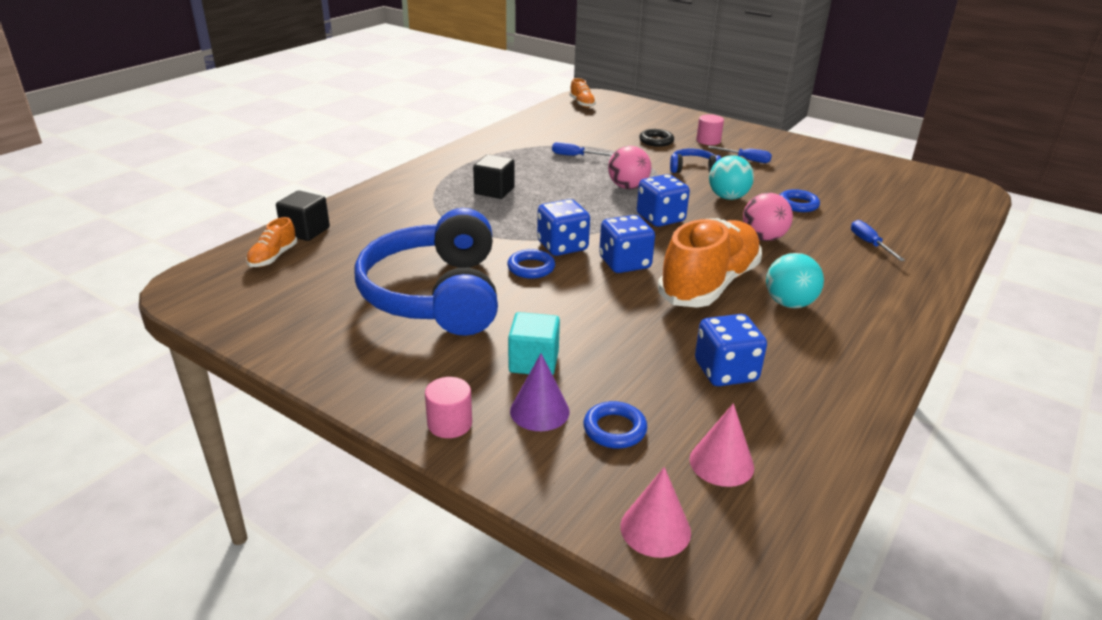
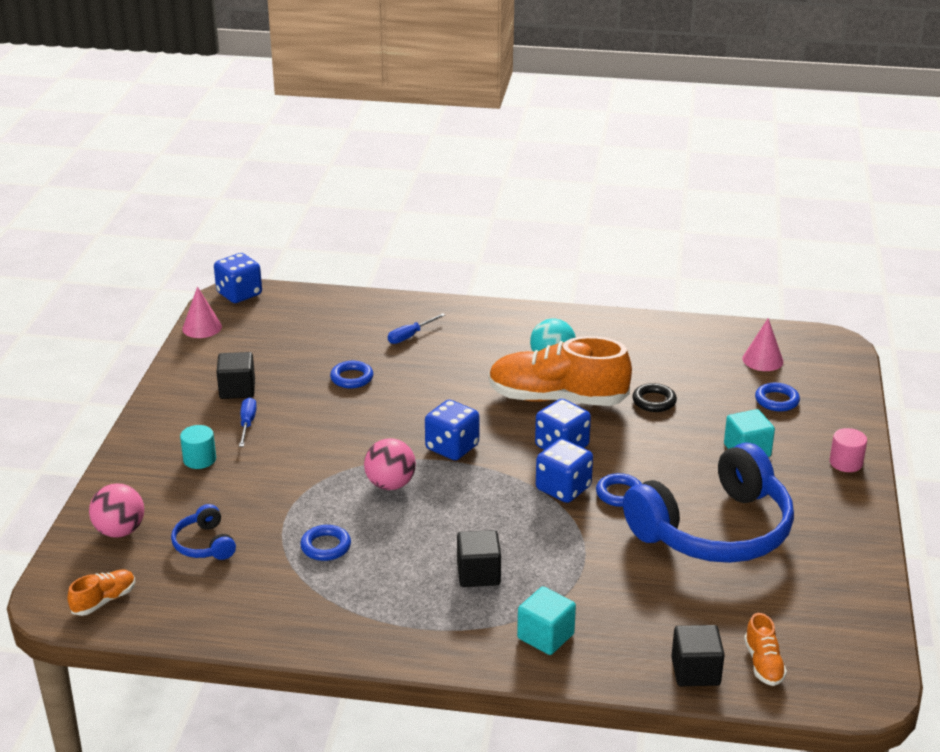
camera: 115 degrees left, 0 degrees up
orange shoe [246,217,297,267] -> orange shoe turned 90 degrees clockwise [744,613,787,686]
purple cone [510,353,569,431] -> none
blue screwdriver [552,142,613,156] -> blue ring [300,525,351,561]
pink cone [620,467,691,558] -> pink cone moved to [182,286,222,338]
black ring [639,129,674,147] -> black ring moved to [632,383,677,412]
blue headphones [670,149,721,173] -> blue headphones moved to [171,504,236,560]
blue dice [695,314,767,386] -> blue dice moved to [214,253,262,303]
pink cylinder [696,114,724,145] -> turquoise cylinder [180,425,216,469]
turquoise ball [709,155,754,200] -> none
pink ball [743,193,793,241] -> pink ball moved to [89,483,144,538]
none -> black cube [217,352,255,399]
none -> turquoise cube [517,586,576,655]

